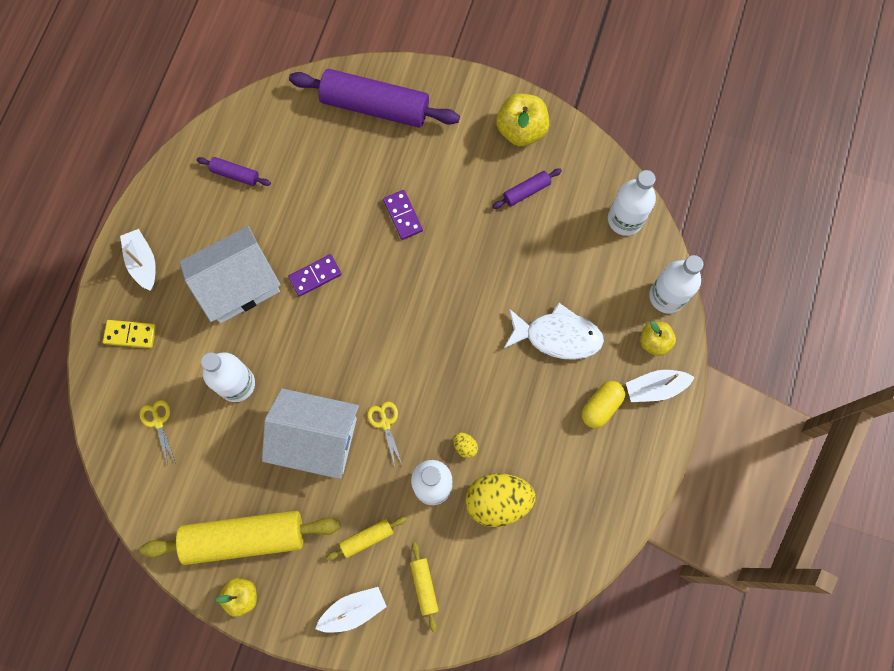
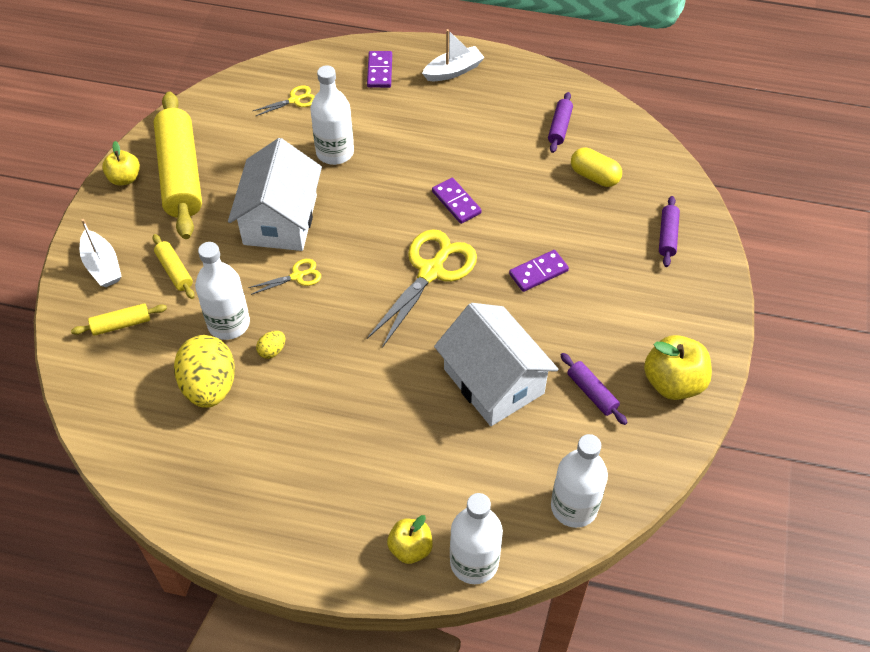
camera: 85 degrees right, 20 degrees down
yellow domino [103,320,156,348] -> purple domino [367,51,392,88]
white house [179,226,281,323] -> white house moved to [434,303,559,426]
purple rolling pin [289,69,460,128] -> purple rolling pin [659,196,680,267], size x0.45
white fish [504,303,604,360] -> none
yellow capsule [582,381,625,428] -> yellow capsule moved to [571,147,622,187]
white boat [626,370,695,402] -> none
none -> yellow scissors [367,229,477,348]

